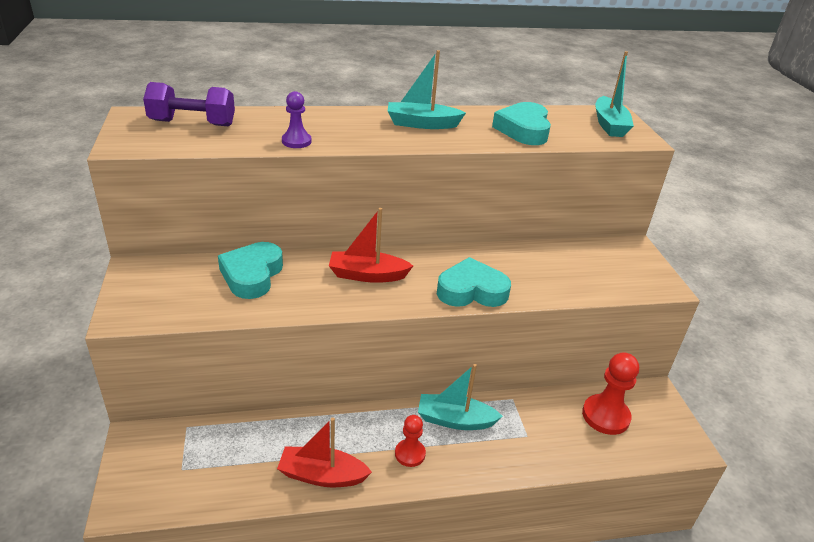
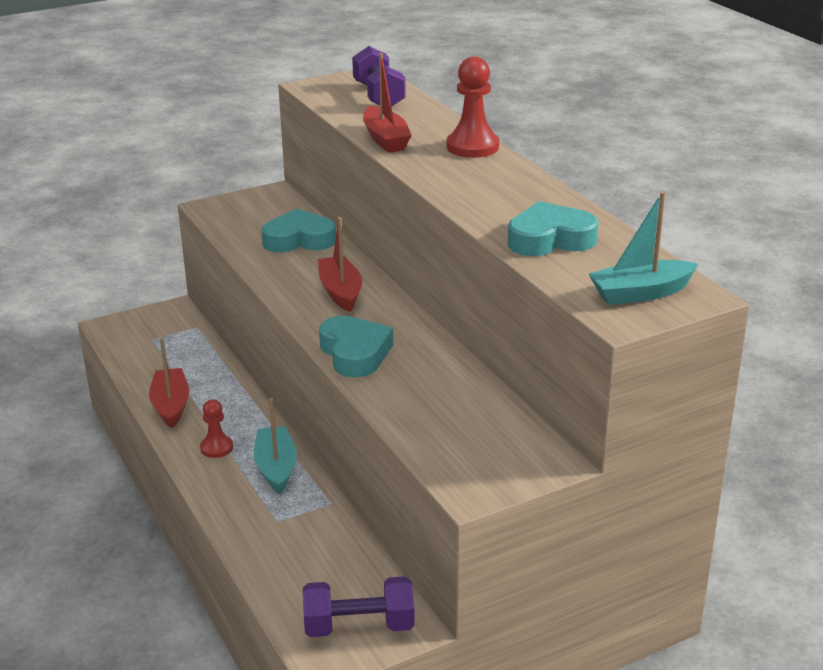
camera: 75 degrees right, 5 degrees down
purple pawn [282,91,311,148] -> red boat [363,53,412,153]
turquoise boat [388,50,466,129] -> none
red pawn [582,352,639,435] -> red pawn moved to [446,56,499,158]
none -> purple dumbbell [303,576,415,637]

